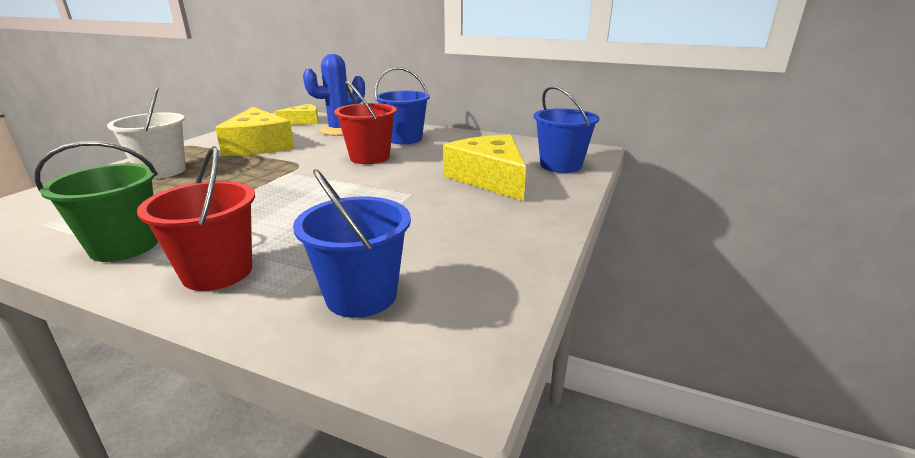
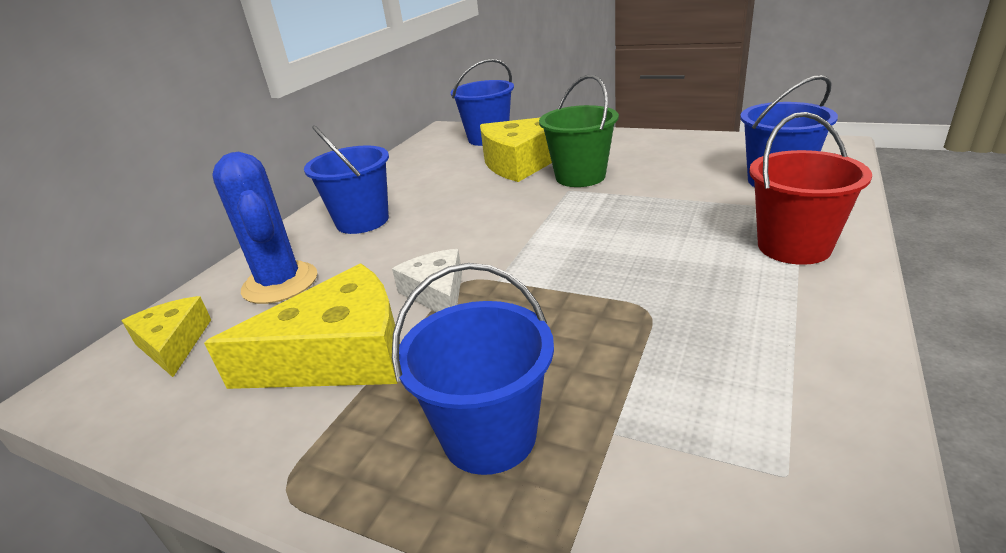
camera: 85 degrees left, 5 degrees up
green bucket [35,141,158,262] -> green bucket moved to [539,75,619,187]
white bucket [107,86,186,179] -> blue bucket [392,263,554,475]
red bucket [334,81,397,164] -> none
none -> white cheese [392,249,462,312]

